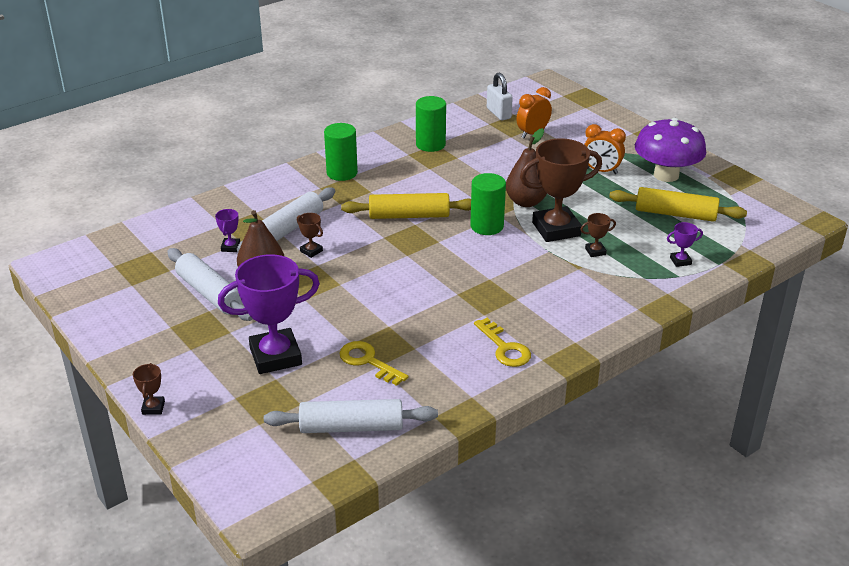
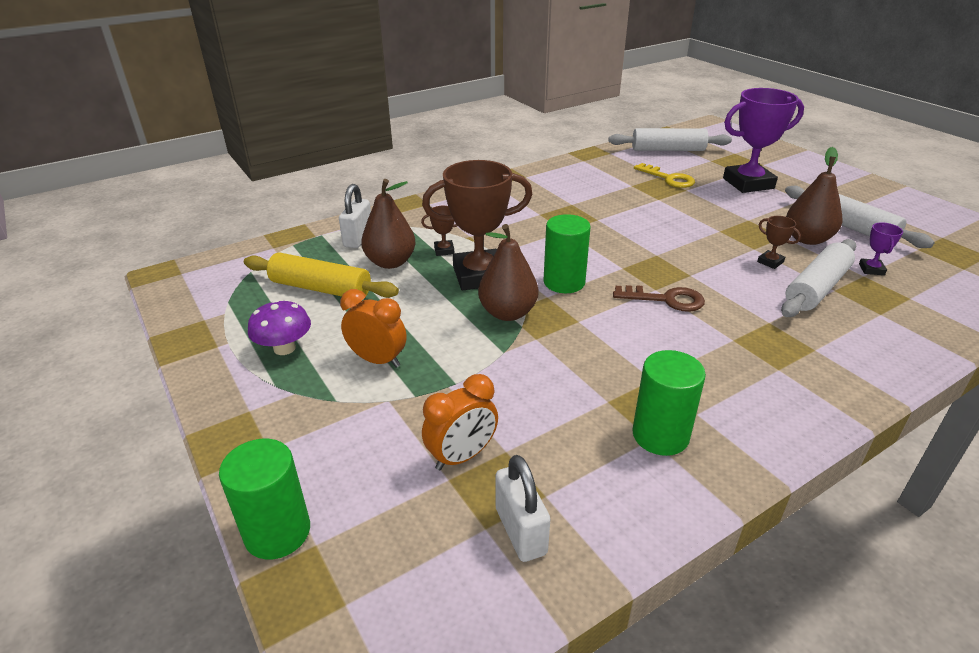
camera: 175 degrees left, 0 degrees up
brown trophy [133,363,165,415] -> none
green cylinder [324,123,358,181] -> green cylinder moved to [219,439,310,560]
yellow rolling pin [341,193,471,219] -> brown key [613,285,705,312]
yellow key [474,318,531,367] -> none
purple mushroom [635,118,707,182] -> purple mushroom [248,300,311,355], size x0.57
purple trophy [667,222,703,267] -> white padlock [339,184,371,248]
none -> brown pear [361,179,416,269]

